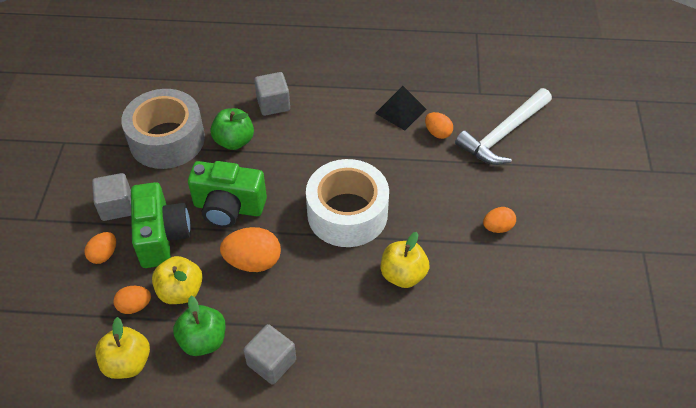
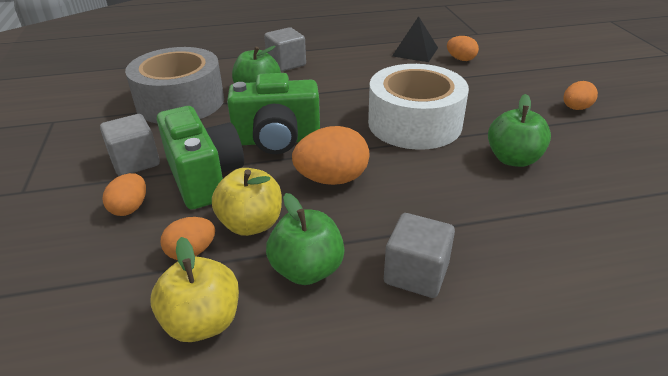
camera: 15 degrees left, 15 degrees down
yellow apple [381,232,429,288] -> green apple [488,94,551,167]
white hammer [455,88,552,165] -> none

